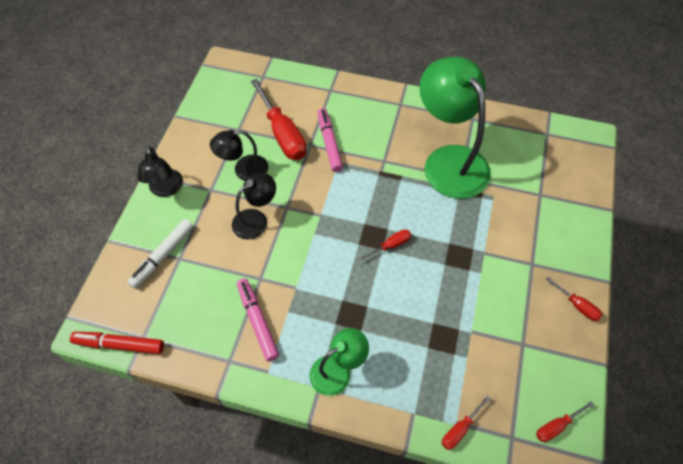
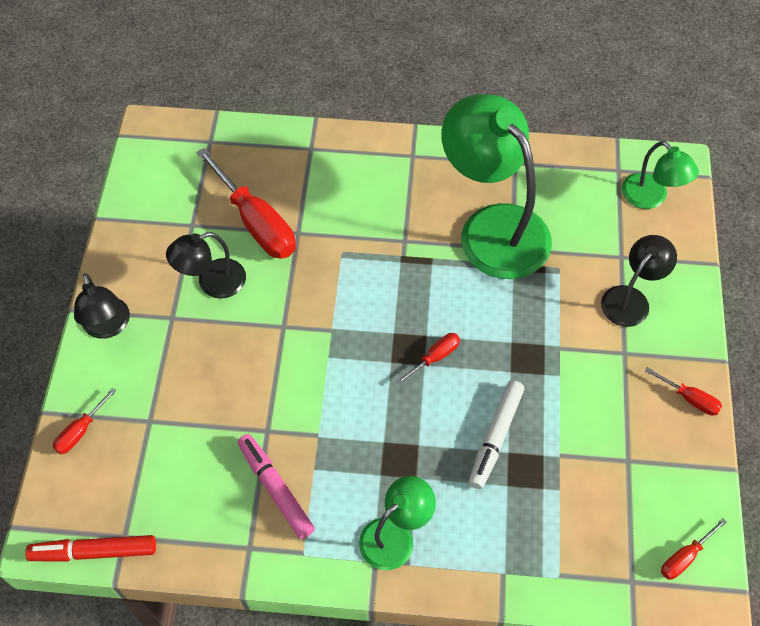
camera: 10 degrees left, 0 degrees up
white marker [127,219,193,289] -> white marker moved to [469,380,524,489]
black lamp [232,173,276,239] -> black lamp moved to [601,235,677,327]
pink marker [317,108,343,172] -> none
red screwdriver [442,395,491,450] -> red screwdriver moved to [53,388,116,454]
none -> green lamp [622,141,699,209]

